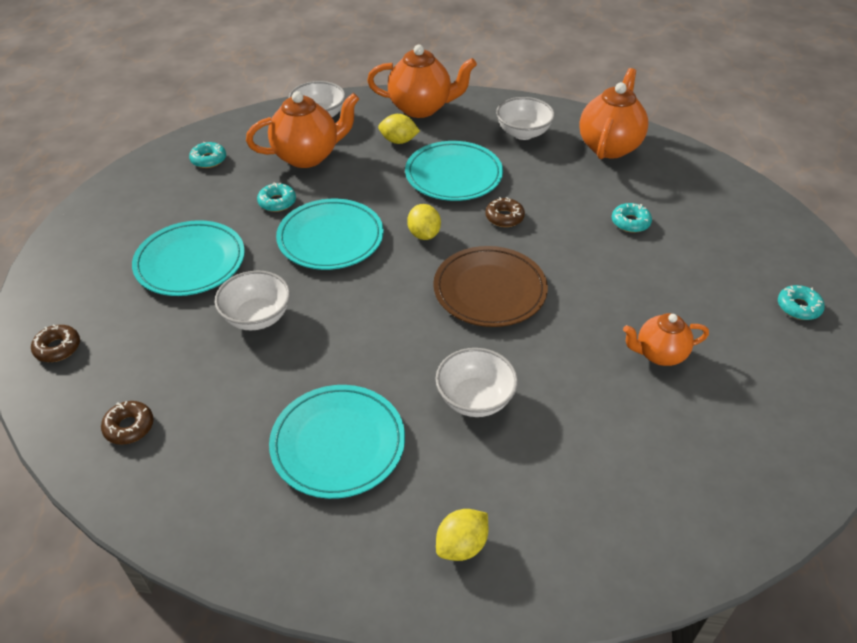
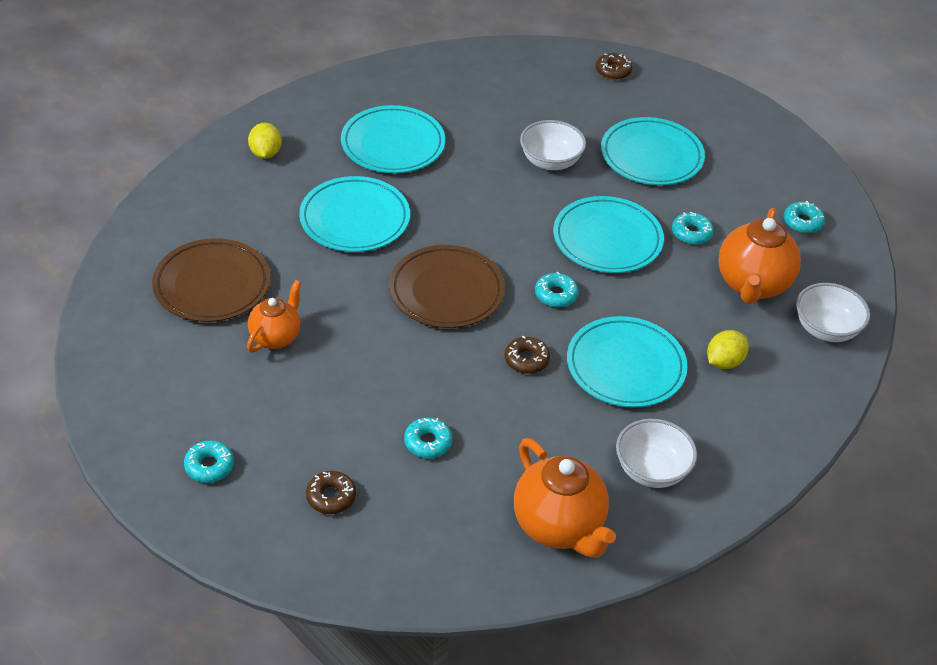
camera: 125 degrees right, 0 degrees up
brown donut [101,401,154,445] -> brown donut moved to [306,471,356,514]
orange teapot [367,45,477,118] -> none
yellow lemon [407,204,441,240] -> turquoise donut [535,272,579,307]
white bowl [435,348,518,417] -> turquoise plate [299,176,410,252]
none -> brown plate [152,238,270,322]

